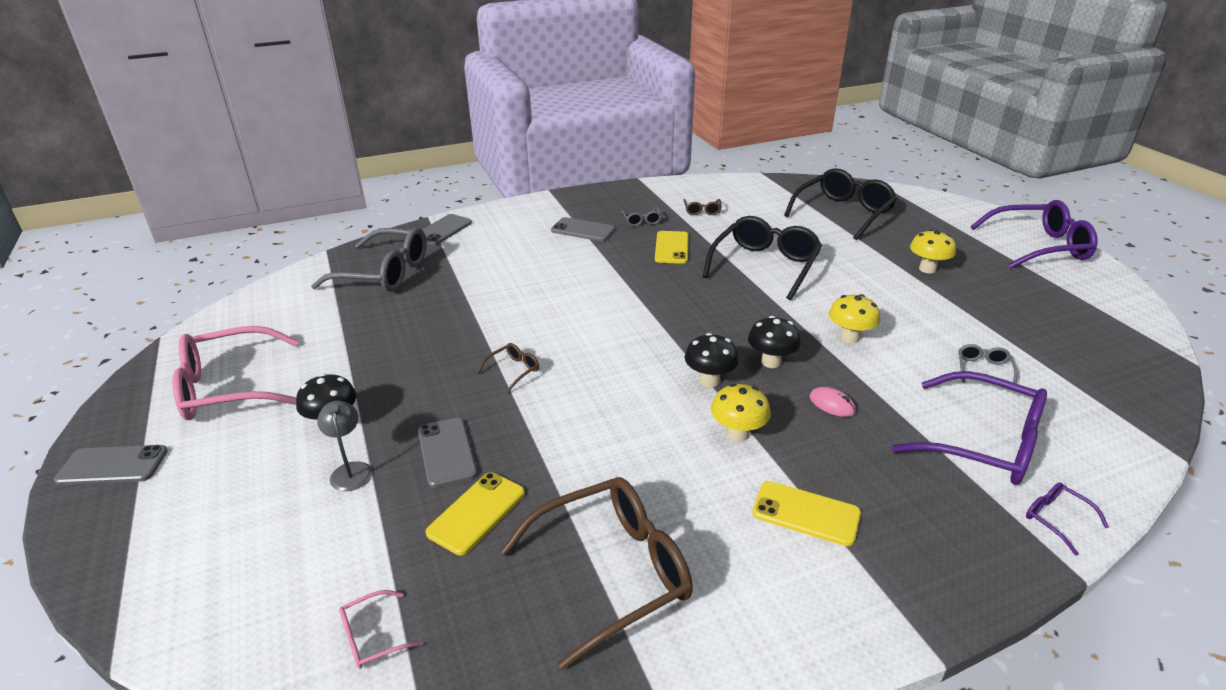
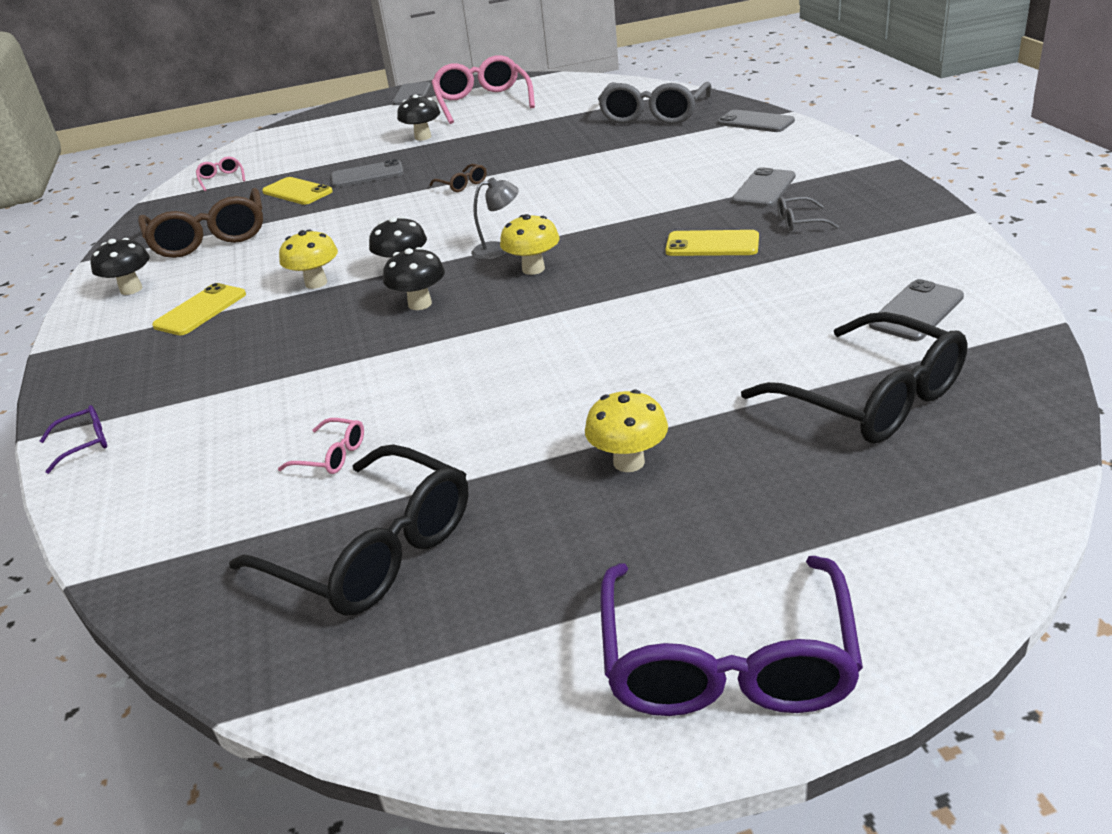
camera: 100 degrees right, 0 degrees up
grey lamp [317,401,372,491] -> grey lamp moved to [471,178,519,260]
brown glasses [684,199,722,215] -> none
black glasses [702,216,822,300] -> black glasses moved to [229,444,469,616]
pink mouse [809,387,856,417] -> none
yellow mushroom [829,294,880,343] -> yellow mushroom moved to [500,214,560,275]
purple glasses [892,371,1047,485] -> none
grey glasses [958,344,1017,383] -> pink glasses [278,418,364,474]
none -> black mushroom [90,238,150,295]
none -> grey phone [869,279,964,341]

